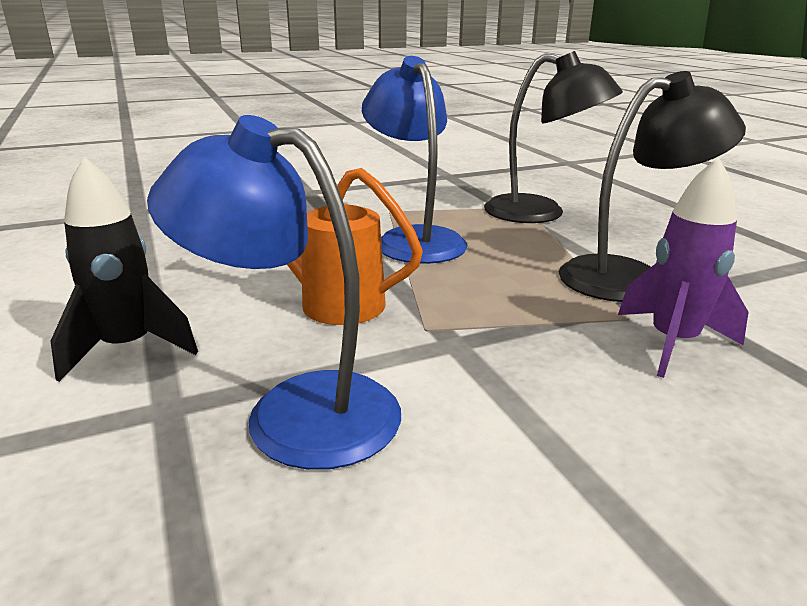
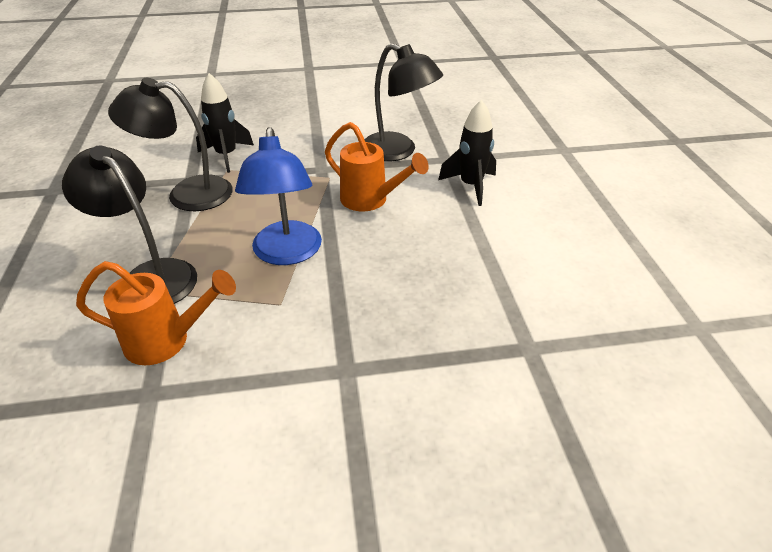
camera: 165 degrees left, 15 degrees up
blue lamp [147,115,401,470] -> black lamp [364,43,443,162]
purple rocket [618,157,748,378] -> black rocket [196,73,254,173]
none -> orange watering can [76,261,236,365]

